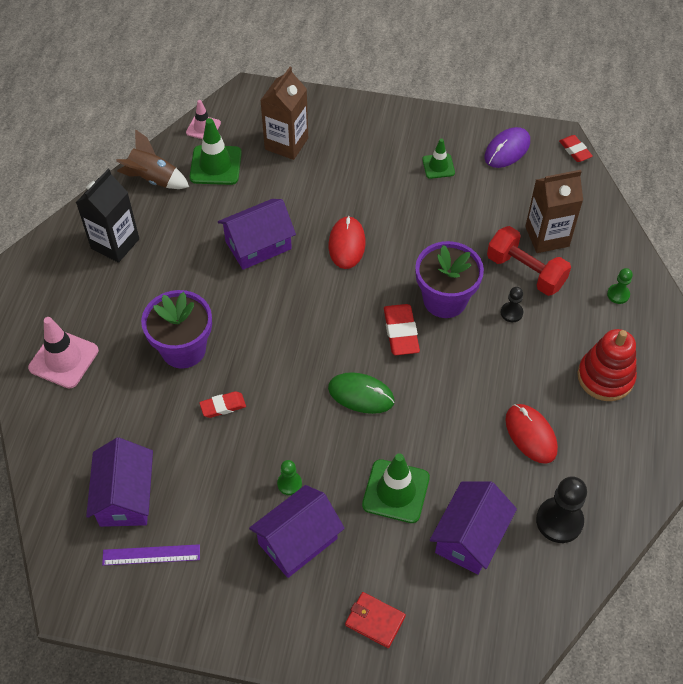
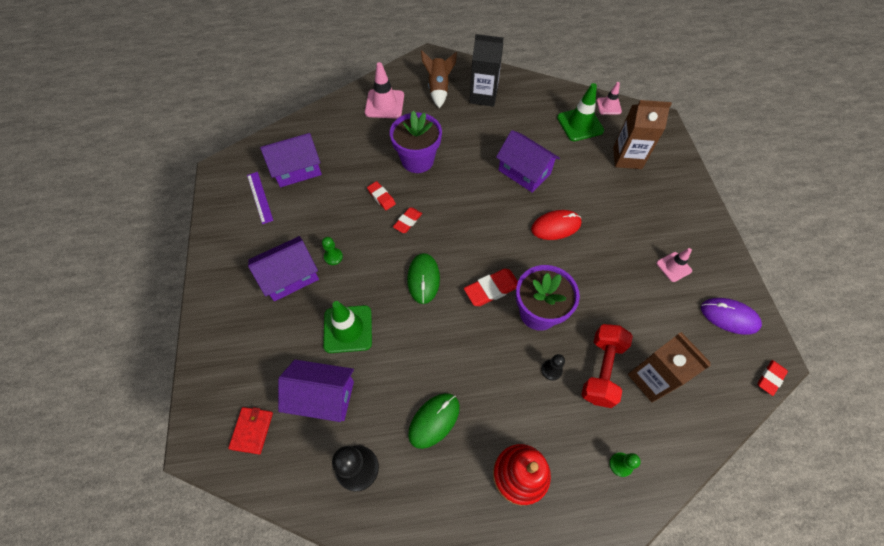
camera: 70 degrees right, 5 degrees up
brown rocket [116,129,189,189] -> brown rocket moved to [421,50,457,108]
purple house [249,485,345,578] -> purple house turned 60 degrees counterclockwise [248,236,319,301]
red wallet [345,592,406,648] -> red wallet moved to [228,407,273,454]
green traffic cone [422,139,455,179] -> pink traffic cone [657,248,692,282]
red mouse [505,404,558,464] -> green mouse [408,393,460,449]
none -> red eraser [393,207,422,233]

